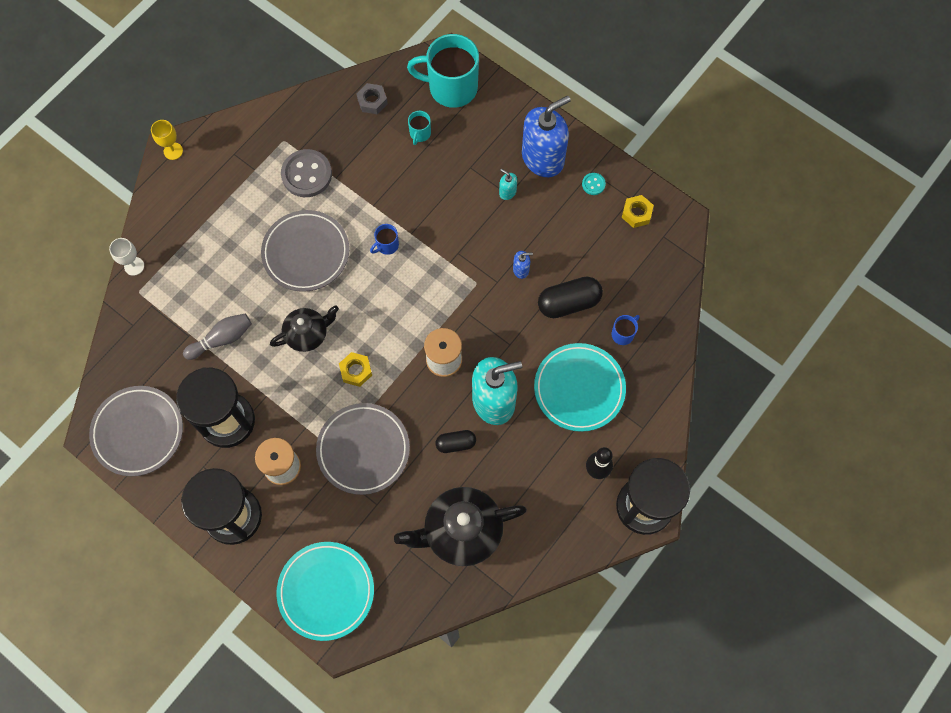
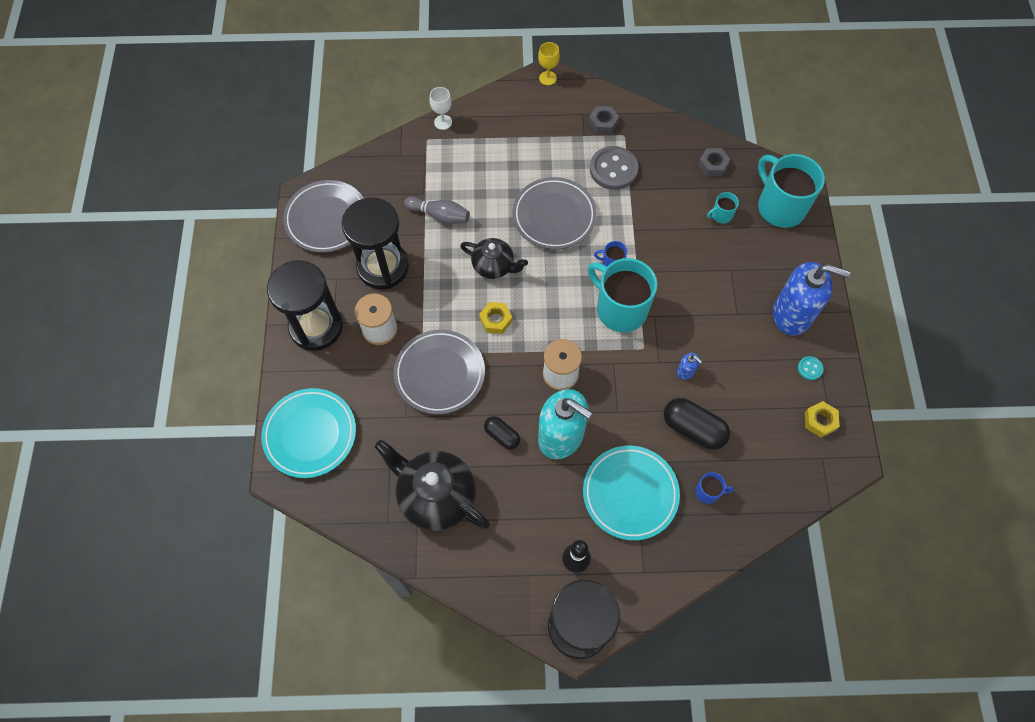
camera: 50 degrees right, 5 degrees down
turquoise soap dispenser [499,169,517,200] -> none
none -> turquoise mug [588,258,657,332]
none -> grey nut [589,106,619,134]

